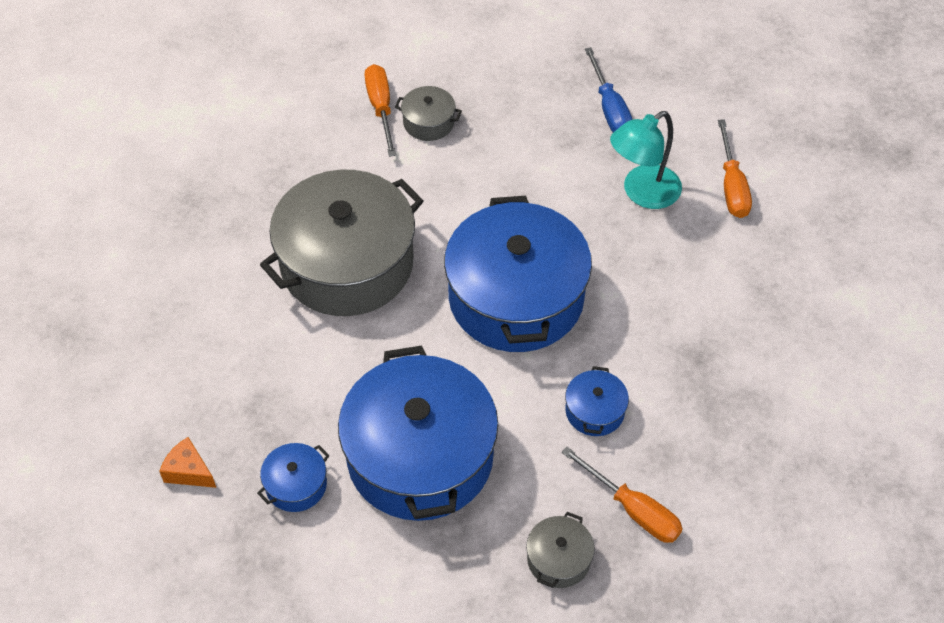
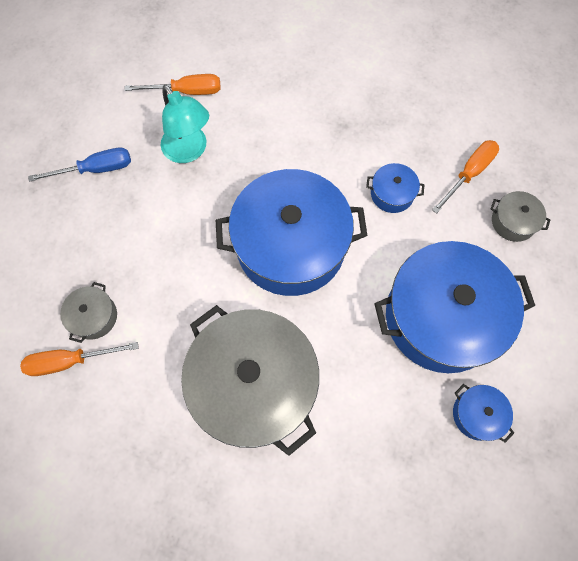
camera: 90 degrees left, 15 degrees up
orange cheese [159,437,216,488] -> none

